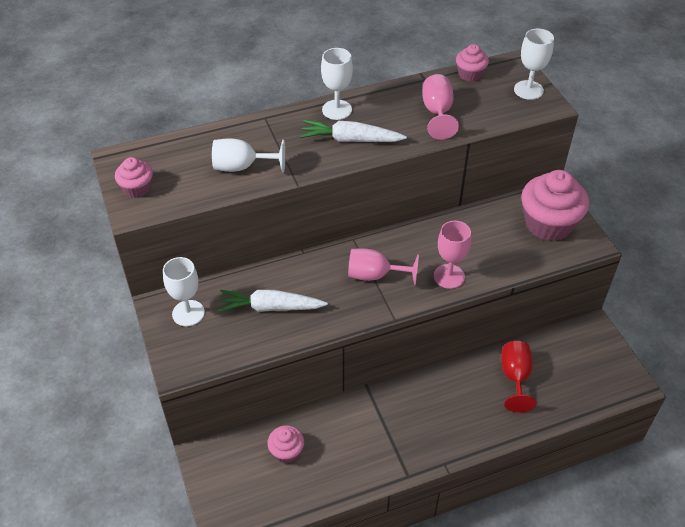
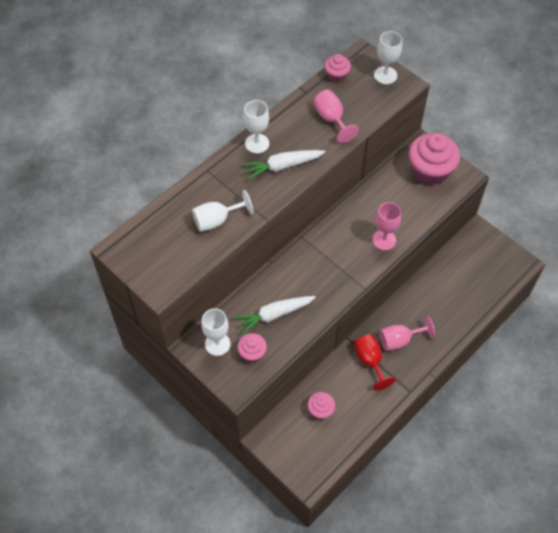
camera: 25 degrees left, 10 degrees up
pink cupcake [115,157,153,198] -> pink cupcake moved to [237,333,267,363]
pink goblet [348,249,419,286] -> pink goblet moved to [379,316,435,351]
red goblet [501,341,536,412] -> red goblet moved to [354,334,396,390]

